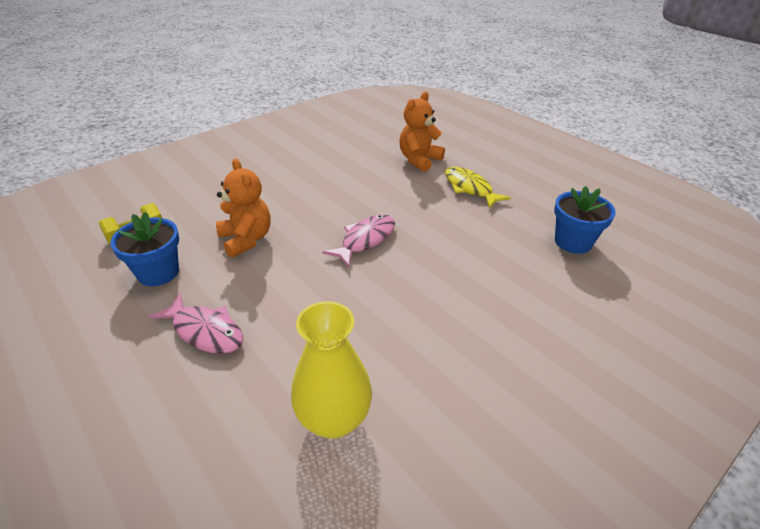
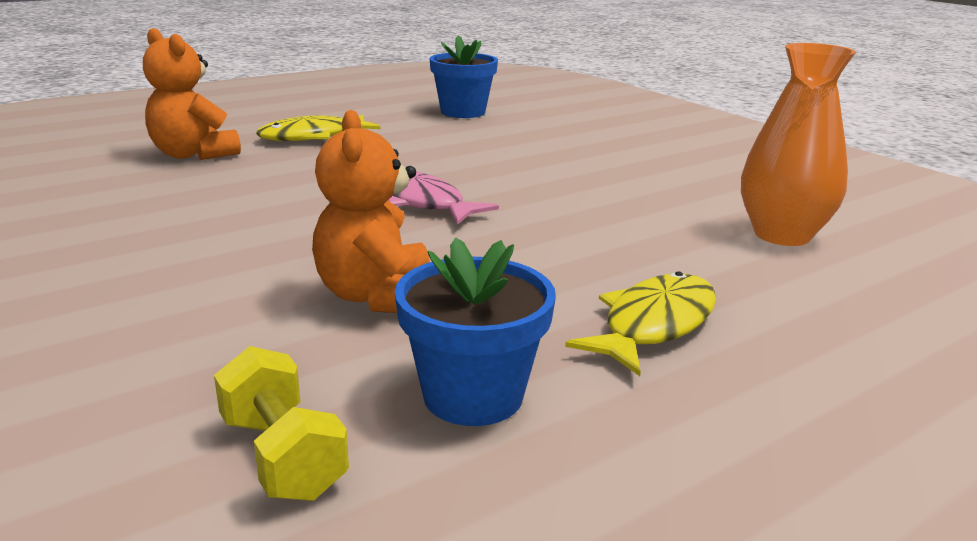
camera: 85 degrees left, 15 degrees down
pink fish [148,293,243,354] -> yellow fish [565,272,716,376]
orange teddy bear [216,158,271,258] -> orange teddy bear turned 75 degrees counterclockwise [312,110,430,313]
yellow vase [291,301,372,439] -> orange vase [741,43,856,246]

